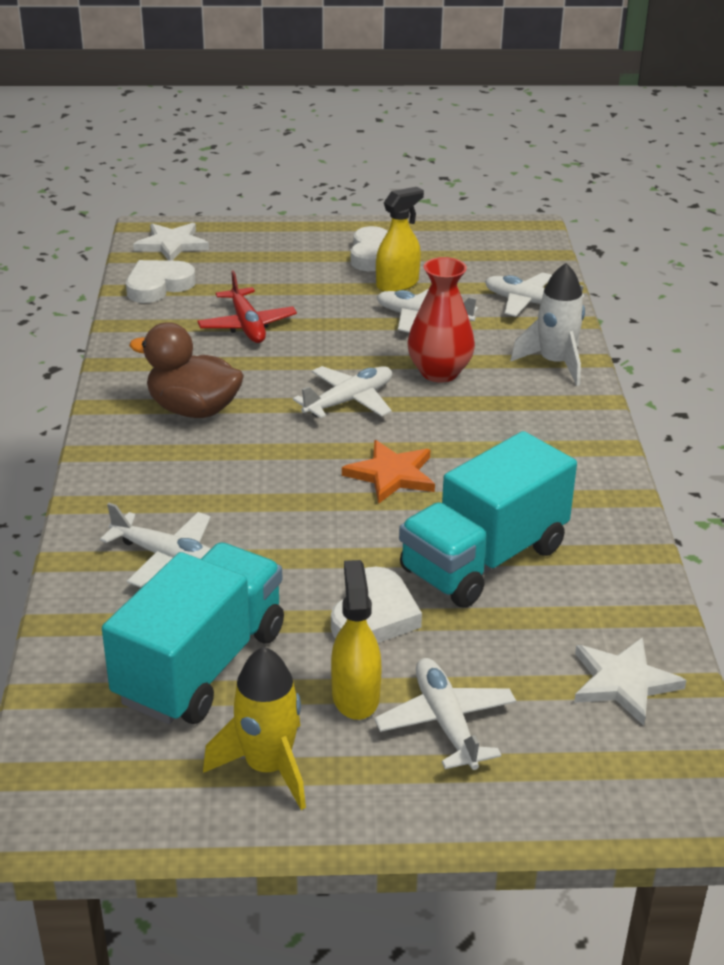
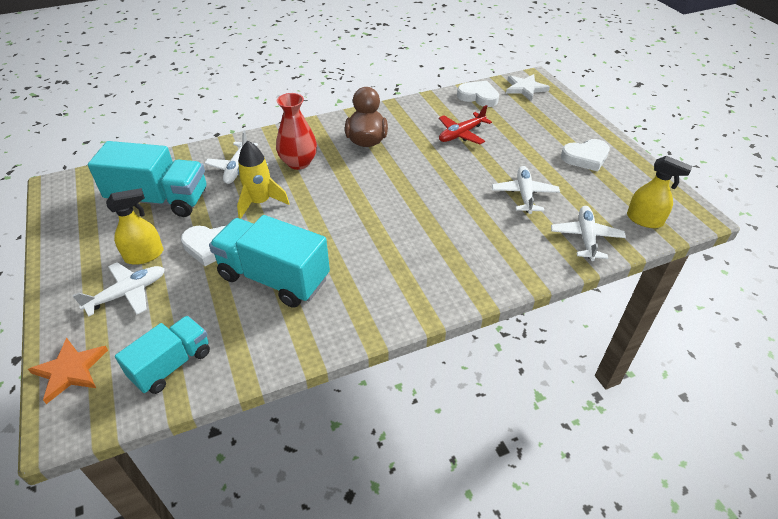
camera: 70 degrees right, 10 degrees up
yellow rocket [203,647,306,810] -> yellow rocket moved to [237,141,290,219]
white plane [293,366,392,418] -> none
orange star [342,440,435,504] -> orange star moved to [28,338,108,404]
yellow spray bottle [376,187,424,292] -> yellow spray bottle moved to [627,156,692,228]
red vase [408,257,475,383] -> red vase moved to [276,93,317,170]
white rocket [510,263,585,386] -> none
white star [574,637,687,726] -> turquoise truck [115,316,210,394]

